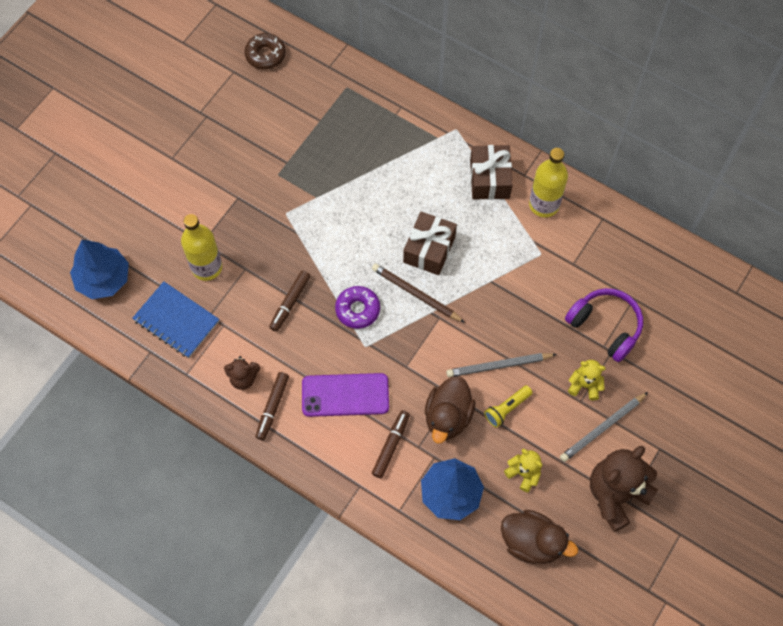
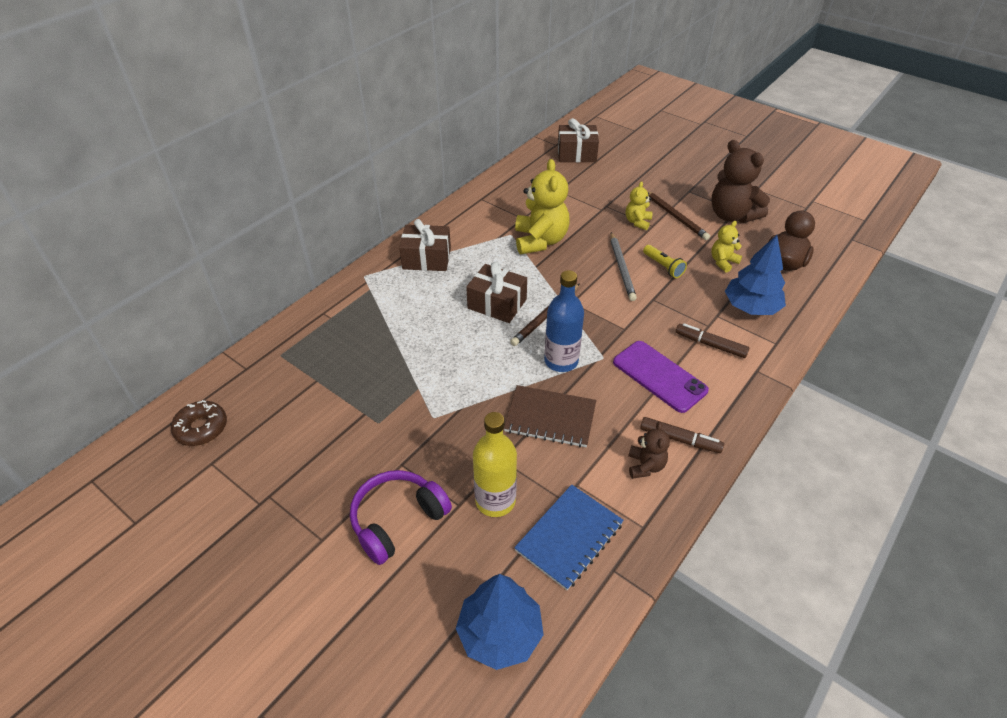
camera: 85 degrees left, 20 degrees down
brown marker [269,270,311,332] -> brown notebook [504,385,596,447]
purple phone [302,373,389,417] -> purple phone turned 45 degrees counterclockwise [613,341,709,413]
purple donut [335,286,380,329] -> blue bottle [544,270,584,372]
brown duck [425,376,476,443] -> none
yellow bottle [529,148,568,217] -> none
grey pencil [560,392,648,462] -> brown pencil [647,191,710,240]
purple headphones [565,288,643,362] -> purple headphones moved to [350,470,452,565]
none -> yellow teddy bear [515,159,570,254]
none -> brown gift [558,118,599,162]

